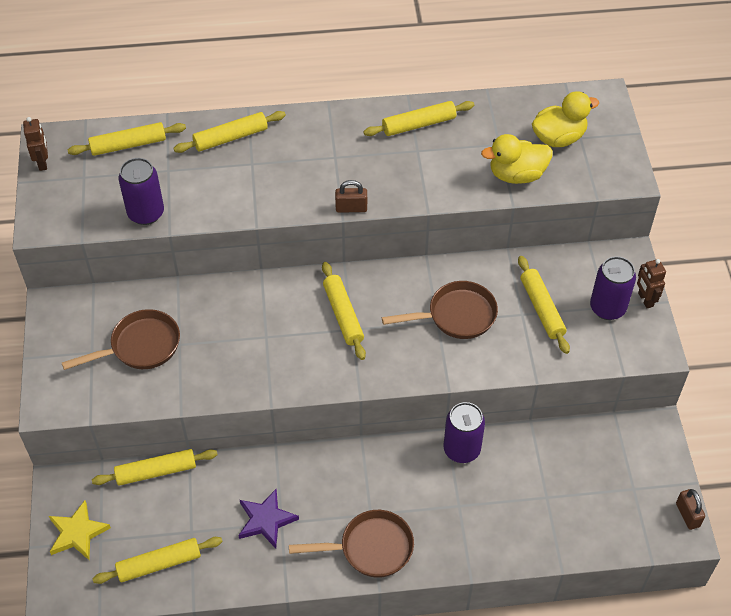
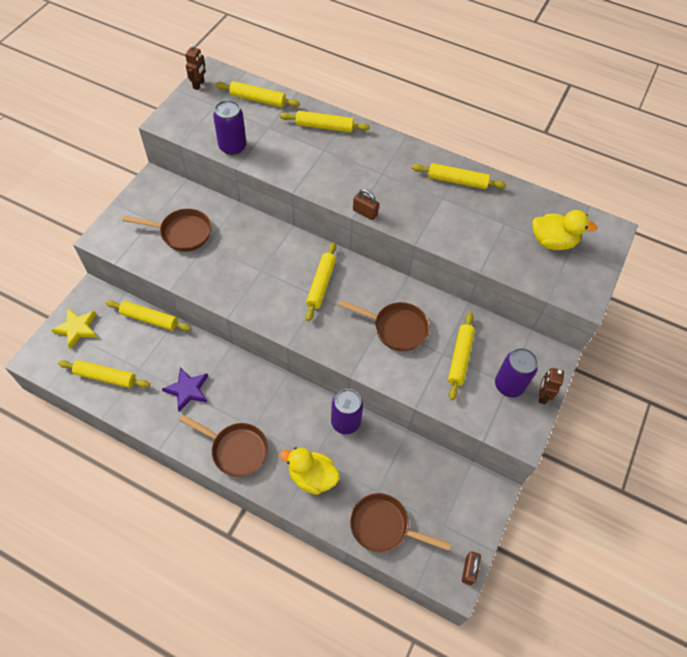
camera: 30 degrees right, 5 degrees up
yellow duck [481,134,553,184] -> yellow duck moved to [280,448,340,495]
none -> brown pan [350,493,451,553]

